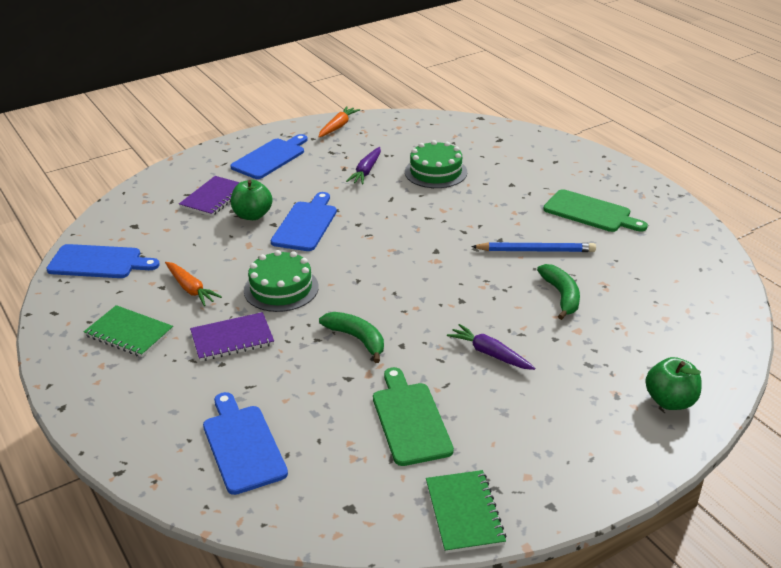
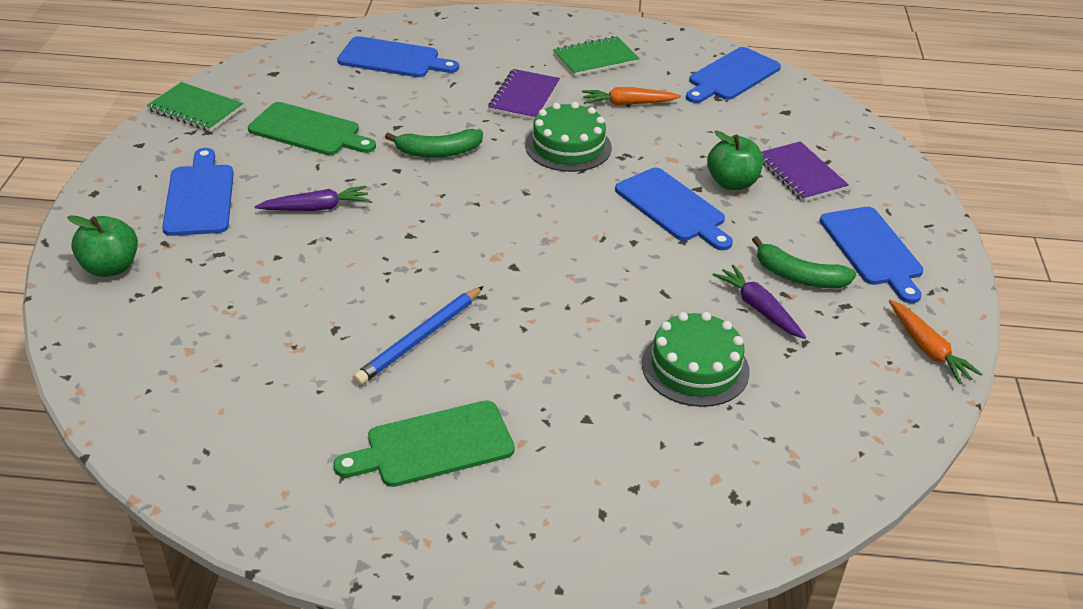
camera: 125 degrees right, 5 degrees up
green banana [537,264,580,320] -> green banana moved to [752,236,856,288]
none -> blue cutting board [162,148,234,236]

